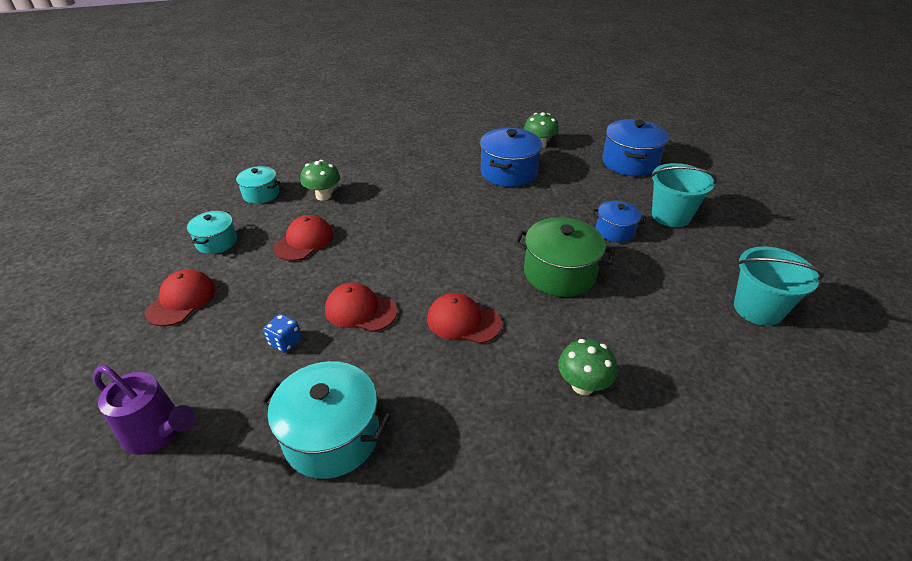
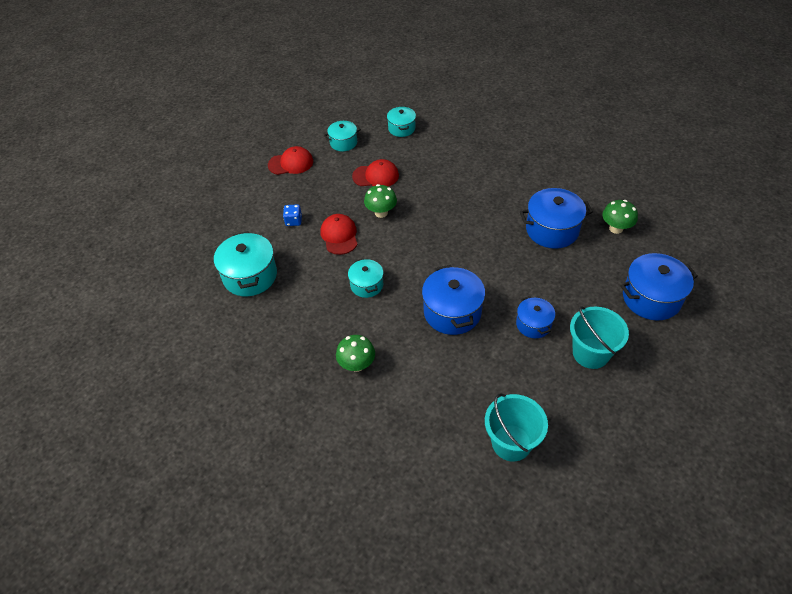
camera: 60 degrees right, 10 degrees up
purple watering can [93,365,196,455] -> none
green mushroom [300,160,340,201] -> green mushroom moved to [364,184,397,218]
red cap [427,293,502,344] -> turquoise pot [348,258,384,298]
green pot [514,217,615,297] -> blue pot [422,265,485,335]

